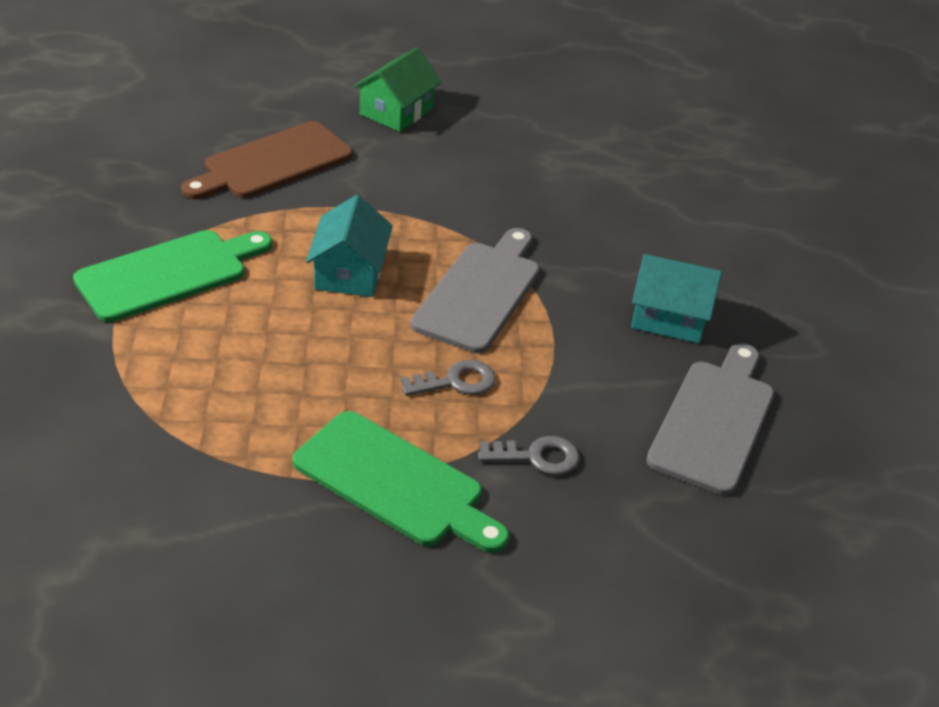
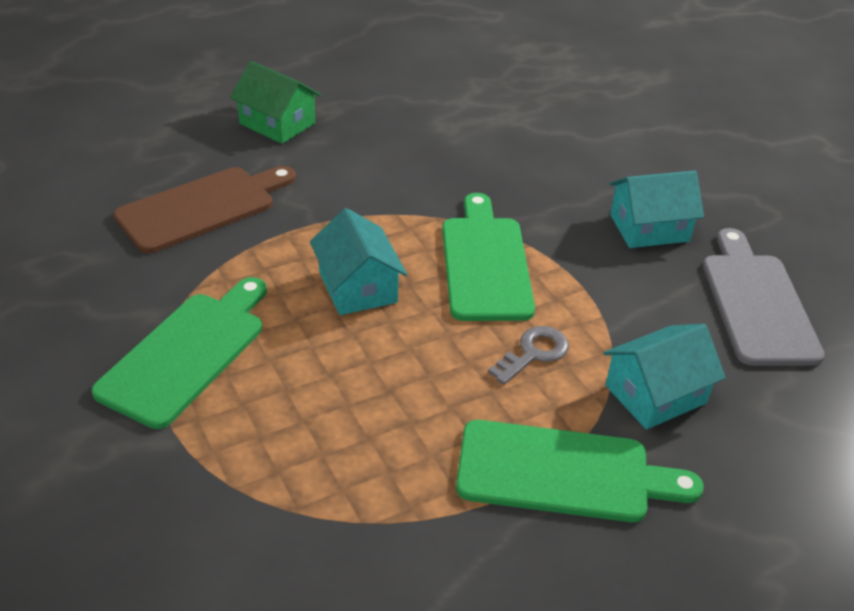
camera: 25 degrees left, 0 degrees up
brown cutting board [181,121,352,199] -> brown cutting board turned 150 degrees counterclockwise [114,166,296,253]
green house [353,47,442,132] -> green house turned 60 degrees counterclockwise [230,61,321,144]
grey cutting board [411,228,540,353] -> green cutting board [442,193,535,321]
grey key [478,436,579,475] -> turquoise house [603,324,726,430]

